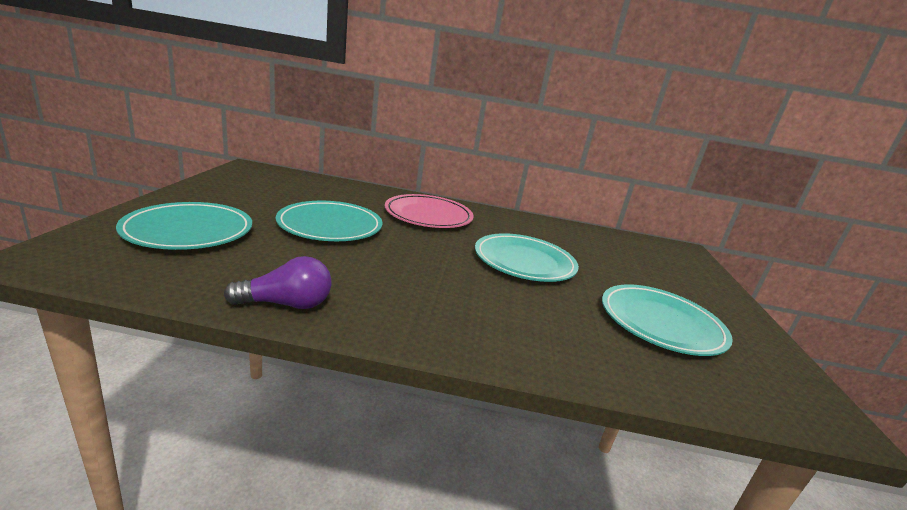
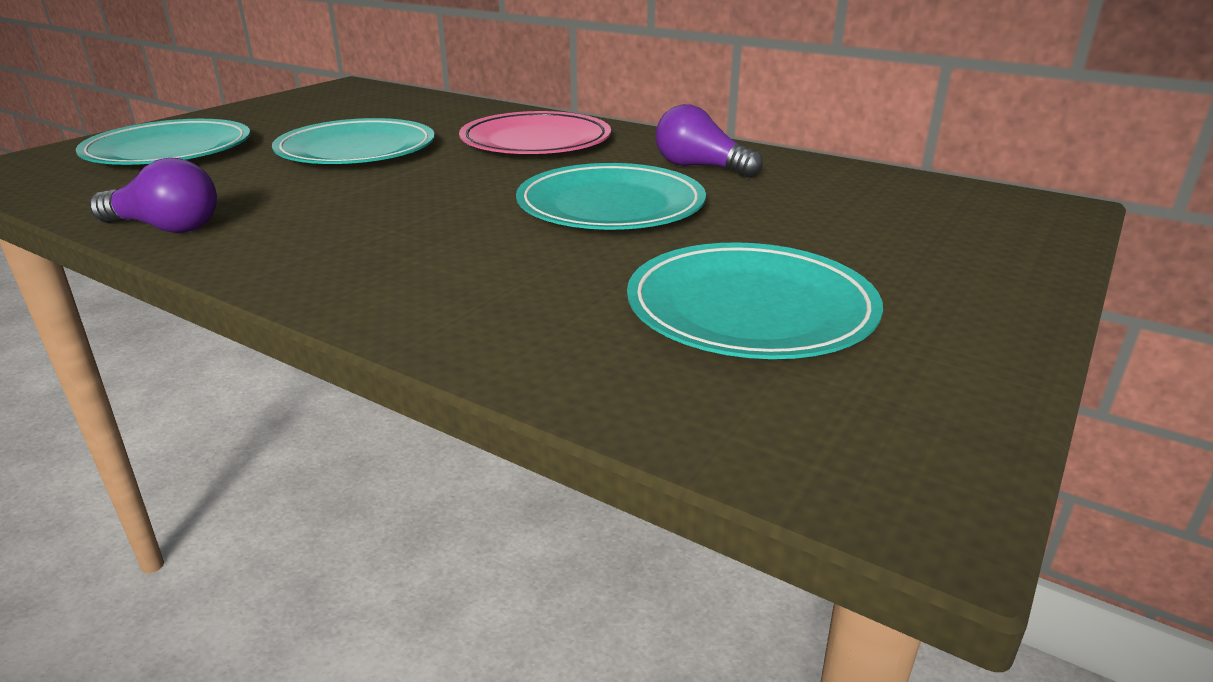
camera: 30 degrees right, 5 degrees up
none -> purple light bulb [656,104,763,177]

